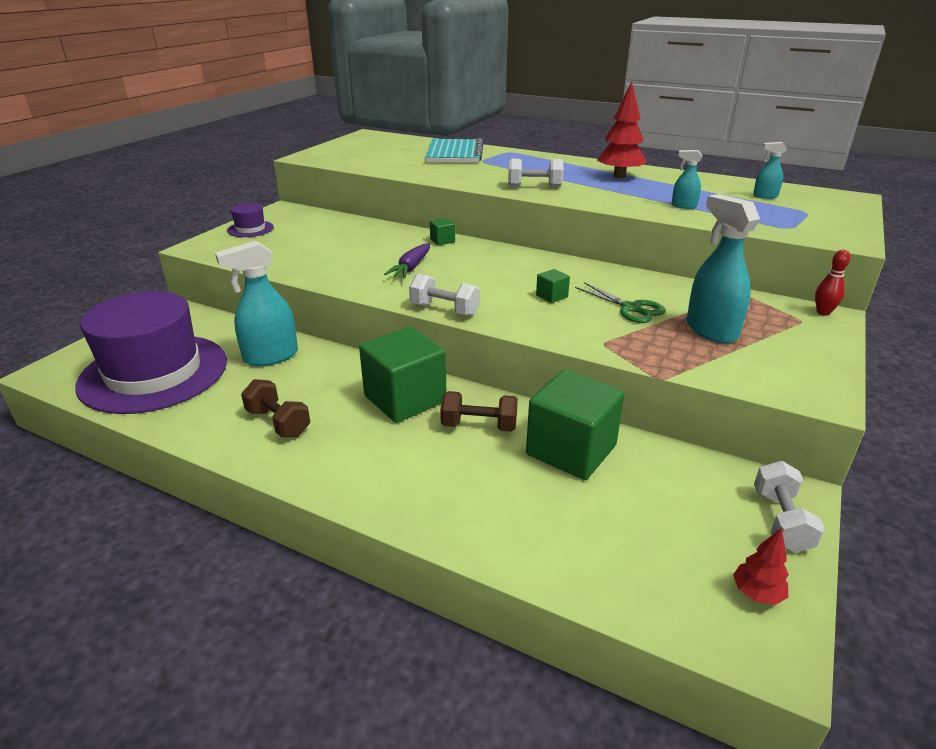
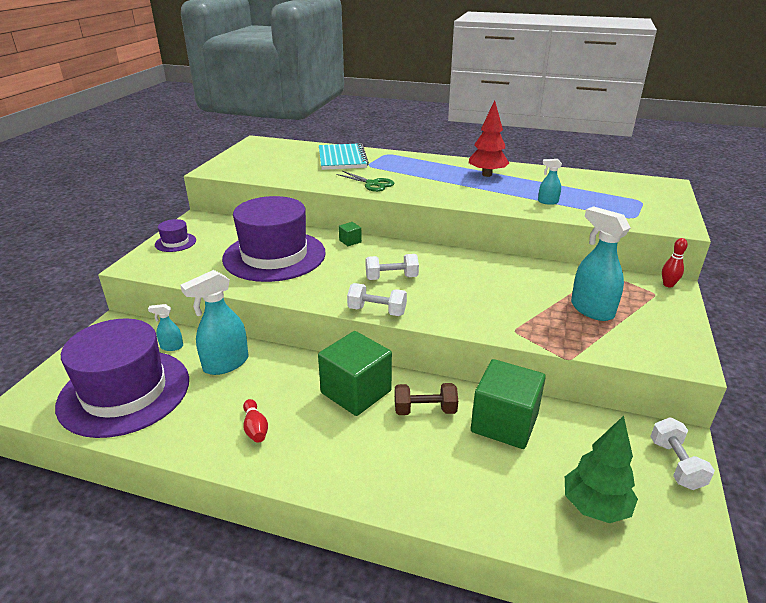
camera: 10 degrees left, 0 degrees up
brown dumbbell [241,379,310,437] -> red bowling pin [243,399,268,443]
purple carrot [384,243,430,278] -> none
white dumbbell [508,159,564,187] -> white dumbbell moved to [365,254,419,280]
green cube [536,269,570,303] -> none
green scissors [575,282,666,323] -> green scissors moved to [336,171,395,192]
red tree [733,528,789,605] -> none
turquoise spray bottle [753,142,787,199] -> turquoise spray bottle moved to [148,304,183,351]
none -> purple hat [222,196,326,282]
none -> green tree [565,416,638,523]

